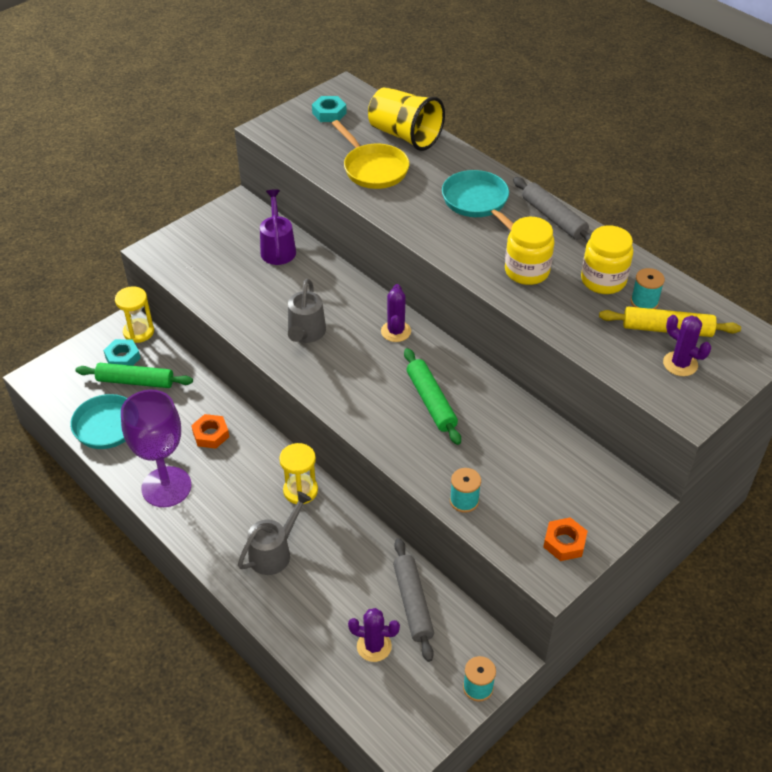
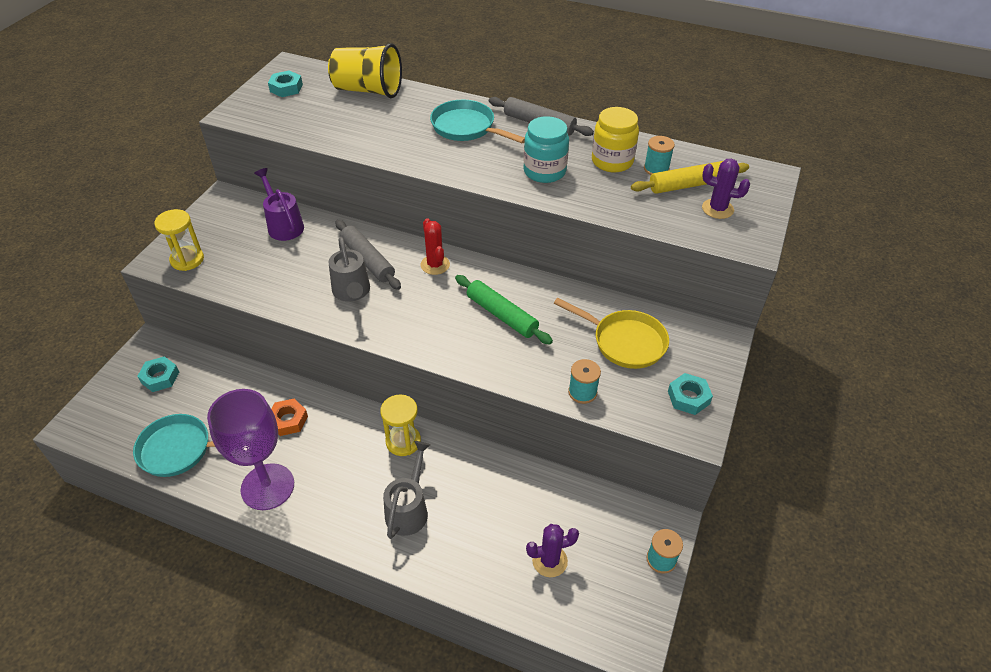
camera: 25 degrees left, 0 degrees up
green rolling pin [76,363,193,388] -> none
yellow hourglass [115,286,154,343] -> yellow hourglass moved to [154,209,204,271]
yellow pan [332,120,409,189] -> yellow pan moved to [554,298,669,369]
purple cactus [381,284,411,342] -> red cactus [420,218,450,275]
grey rolling pin [393,538,434,662] -> grey rolling pin moved to [335,220,401,290]
yellow jar [505,217,554,285] -> turquoise jar [523,116,569,183]
orange nut [543,517,588,561] -> turquoise nut [668,373,713,415]

